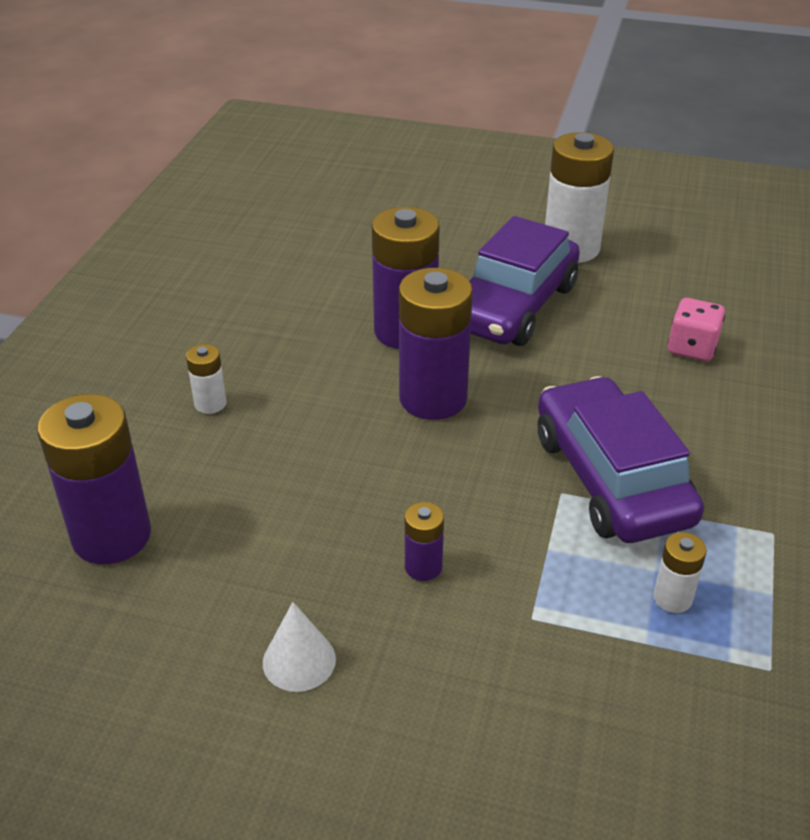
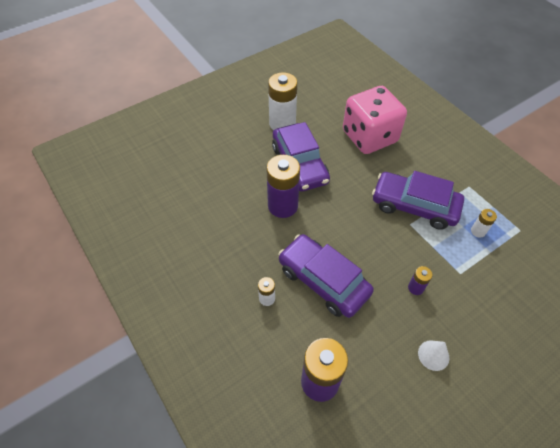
camera: 50 degrees left, 15 degrees up
purple battery [399,268,473,420] -> none
pink dice [668,298,725,361] -> pink dice [343,86,407,154], size x2.33
none -> purple car [278,234,374,318]

